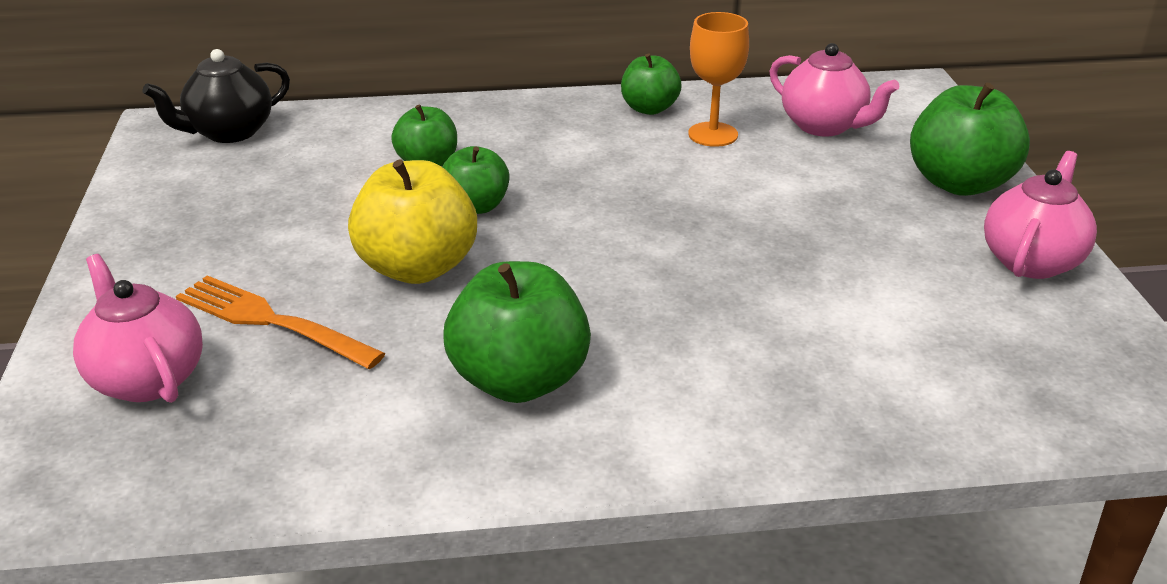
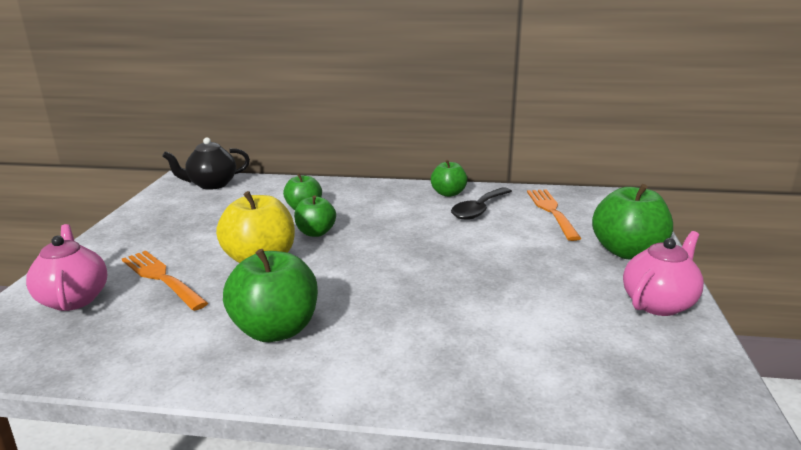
camera: 15 degrees right, 10 degrees down
orange goblet [688,12,749,147] -> black spoon [451,187,512,220]
pink teapot [770,43,900,136] -> orange fork [527,189,581,241]

